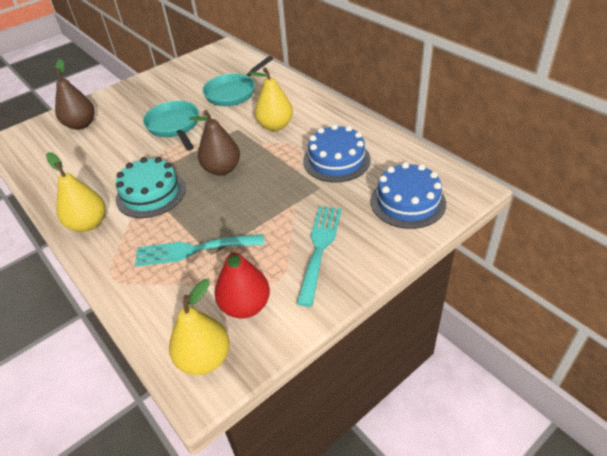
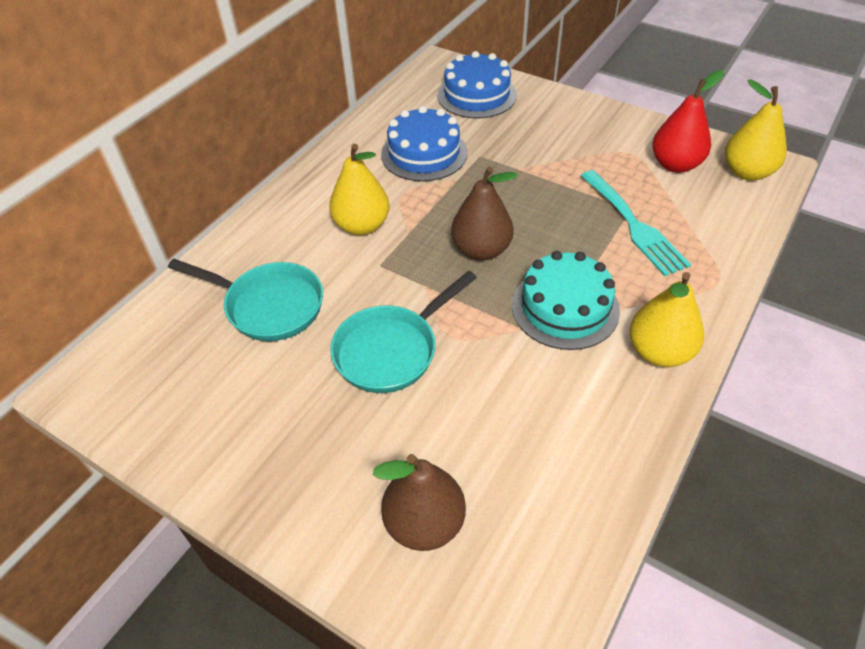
camera: 110 degrees left, 5 degrees up
turquoise fork [296,206,341,307] -> none

